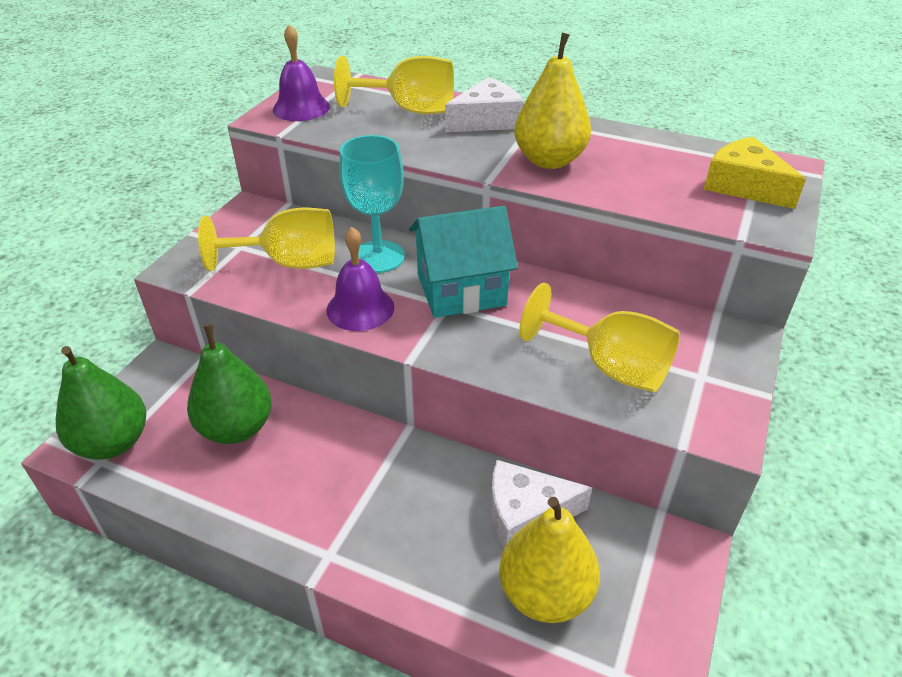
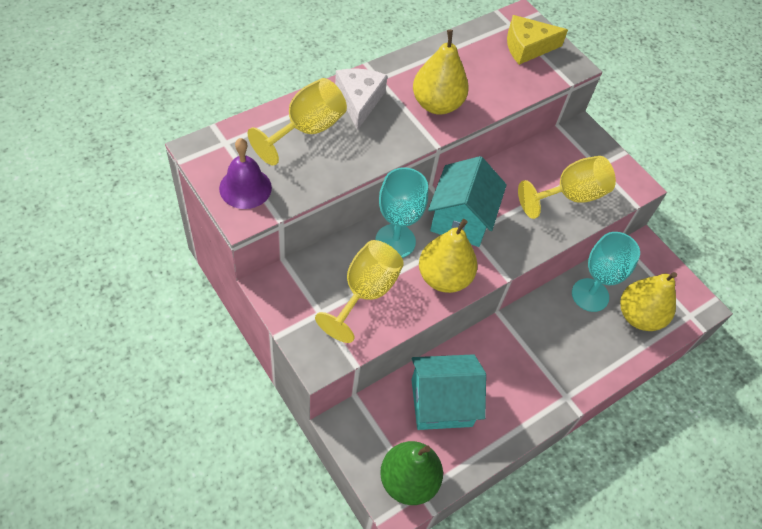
camera: 65 degrees left, 15 degrees up
green pear [187,324,272,444] -> turquoise house [411,354,486,430]
purple bell [326,227,394,331] -> yellow pear [419,219,478,293]
white cheese [491,460,592,548] -> turquoise goblet [572,232,640,312]

